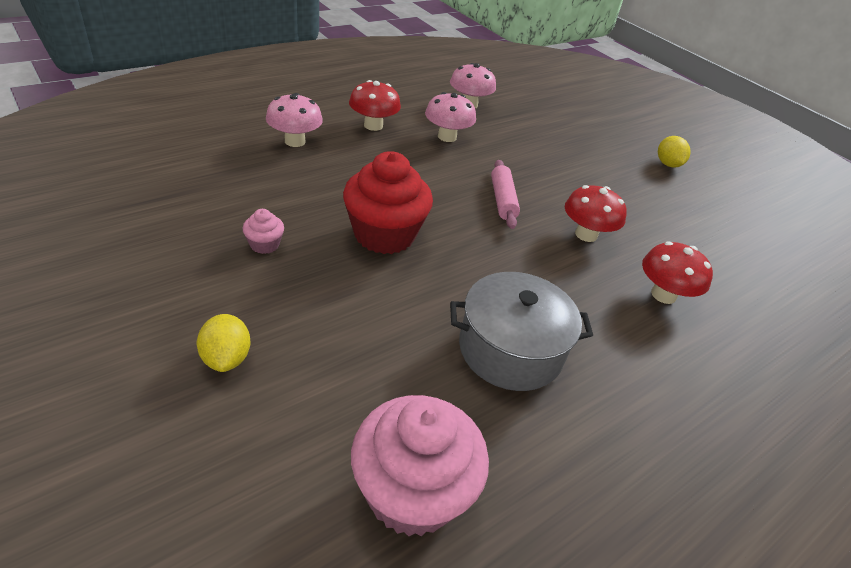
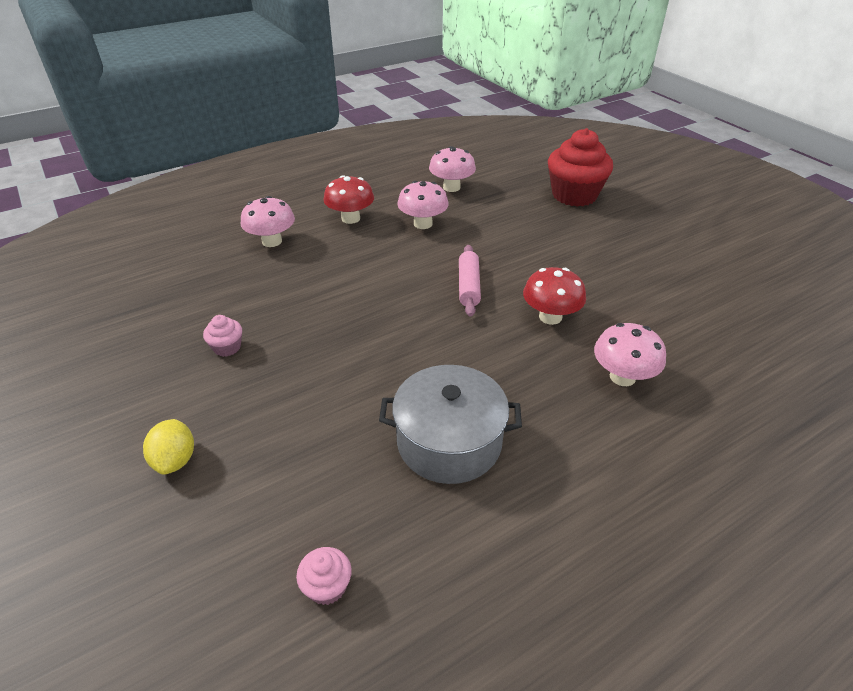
camera: 10 degrees right, 0 degrees up
red cupcake [343,151,433,254] -> red cupcake moved to [548,128,613,207]
pink cupcake [351,395,489,537] -> pink cupcake [296,547,352,605], size x0.44
red mushroom [642,242,713,304] -> pink mushroom [594,323,666,386]
yellow lemon [658,136,691,168] -> none

